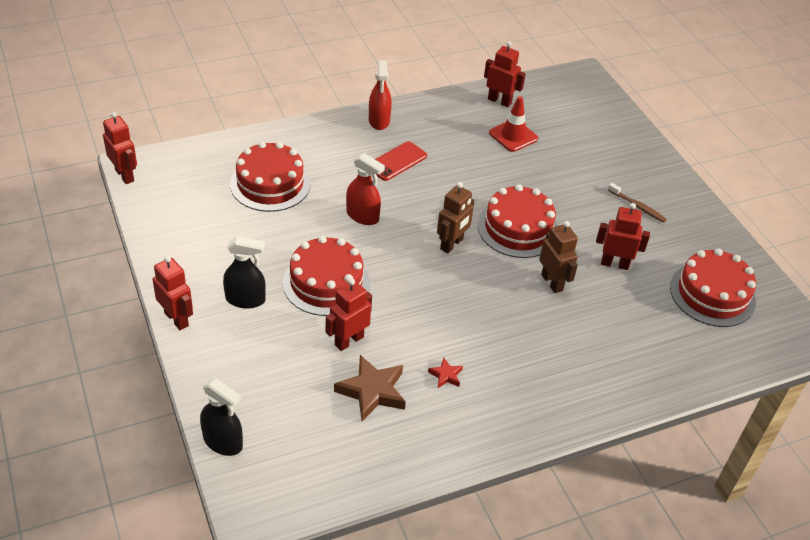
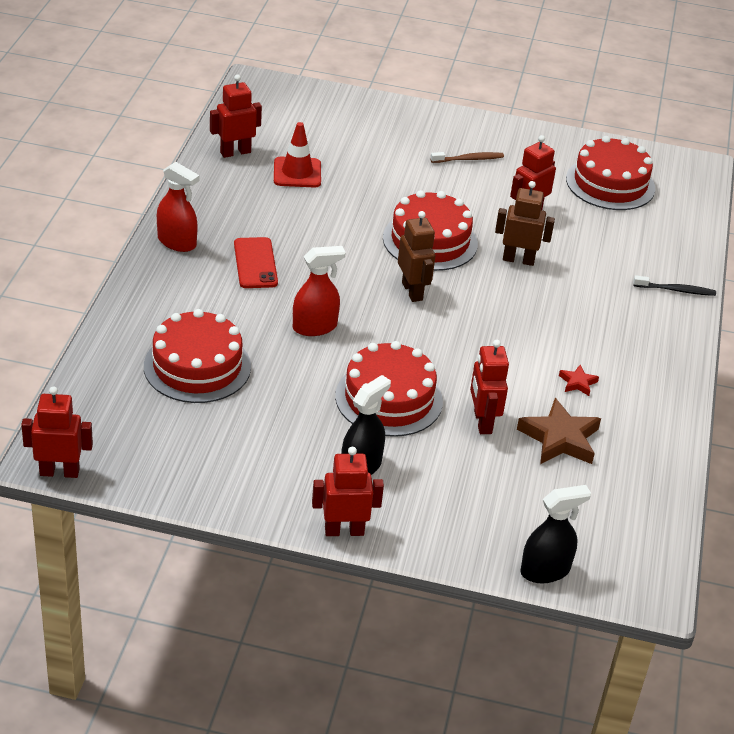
camera: 55 degrees left, 5 degrees down
none -> black toothbrush [633,275,716,296]

